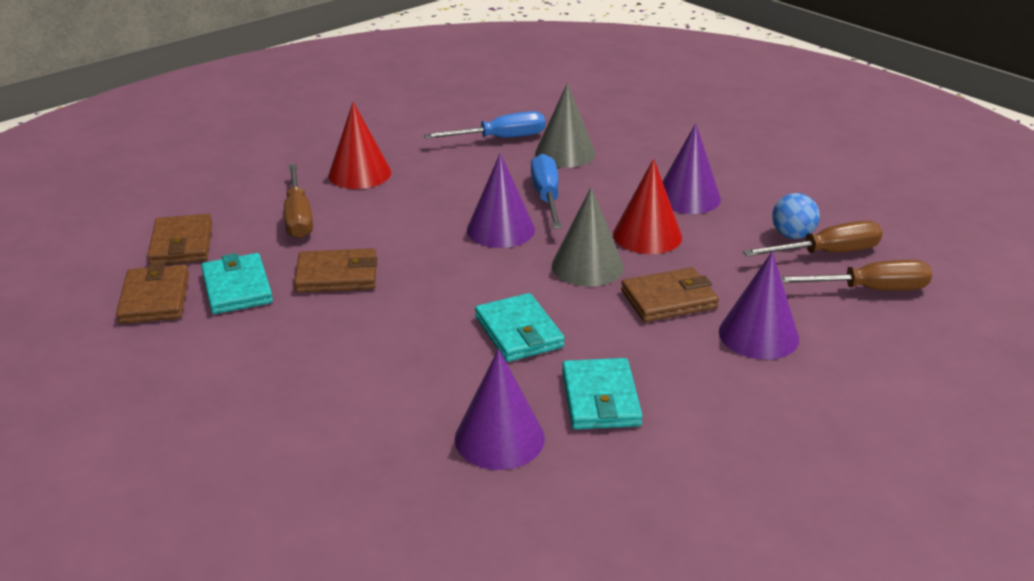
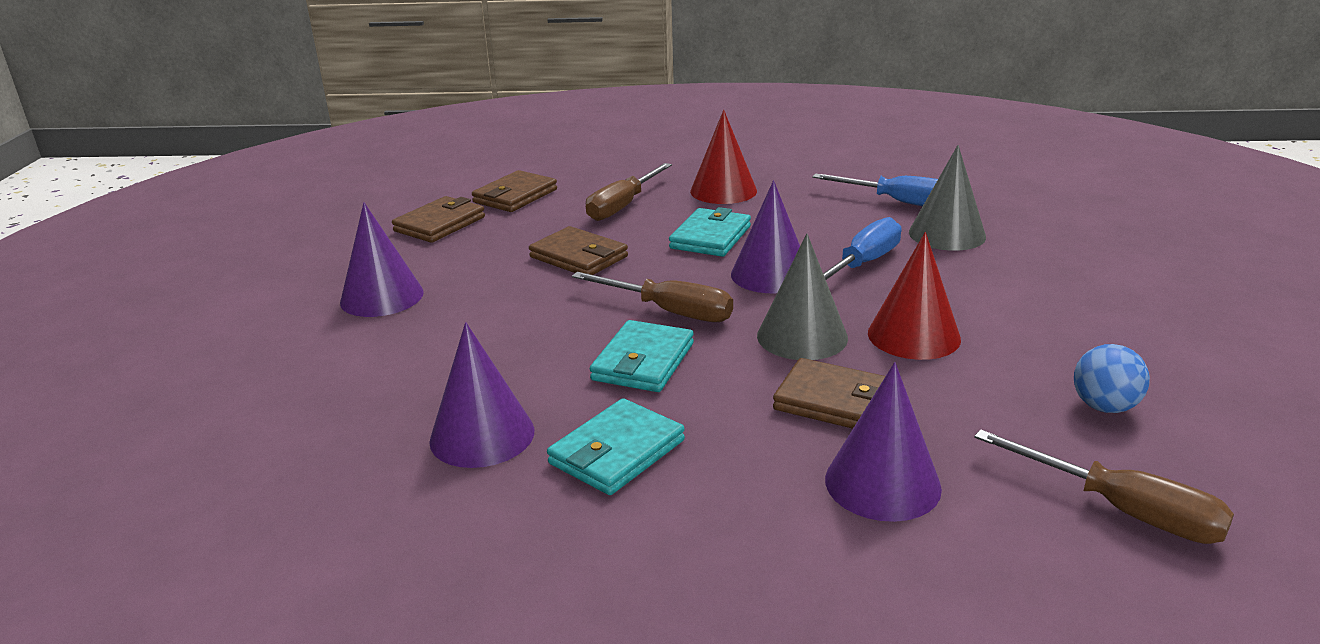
camera: 45 degrees right, 5 degrees down
turquoise wallet [201,253,273,314] -> turquoise wallet moved to [669,207,751,257]
purple cone [662,123,721,214] -> purple cone moved to [340,202,424,317]
brown screwdriver [743,221,883,256] -> brown screwdriver moved to [572,272,733,322]

